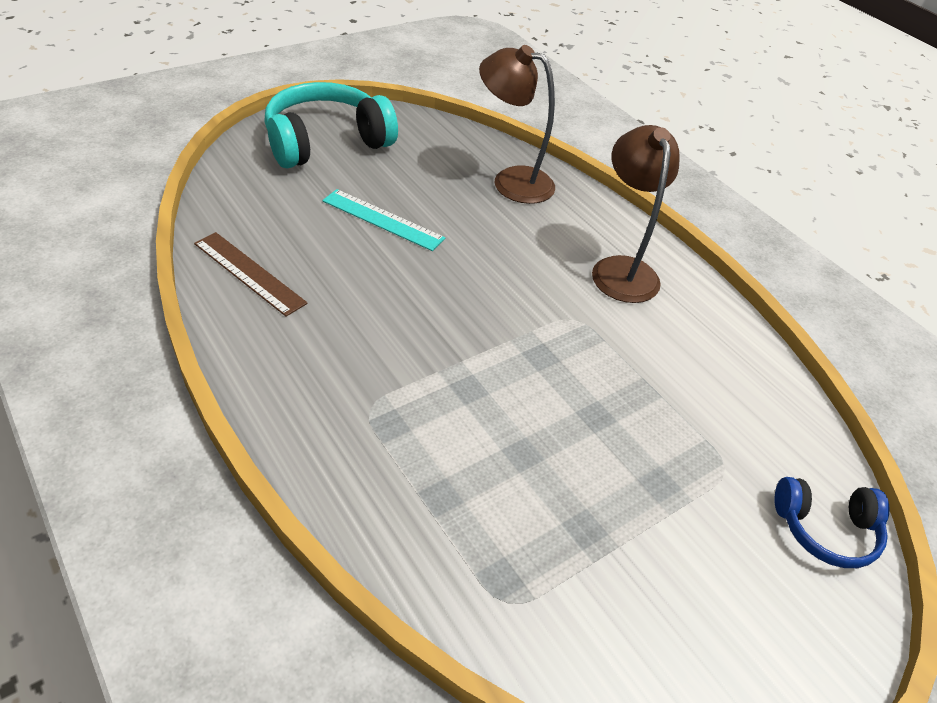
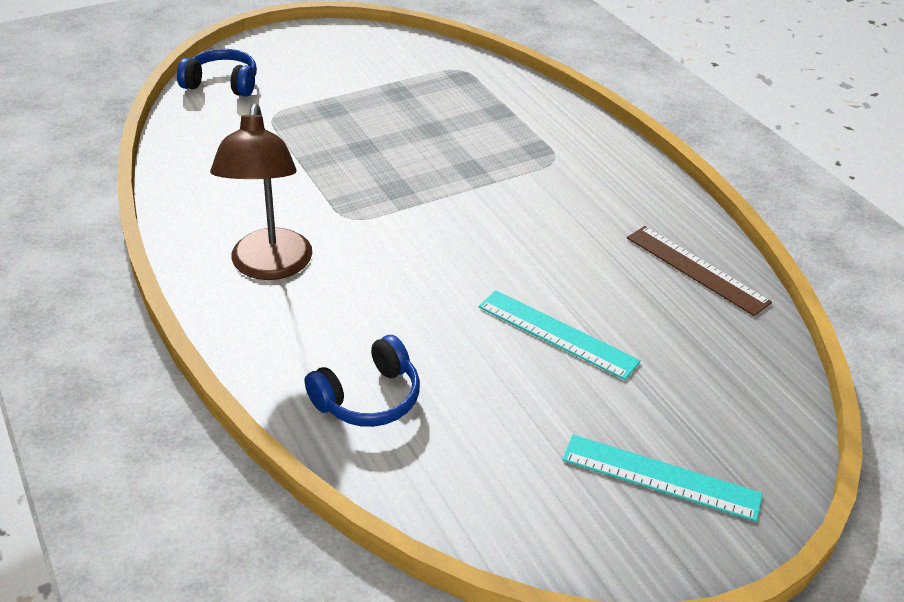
camera: 170 degrees left, 5 degrees down
turquoise headphones [264,82,398,168] -> turquoise ruler [562,435,763,522]
brown lamp [479,45,555,204] -> blue headphones [305,335,420,427]

